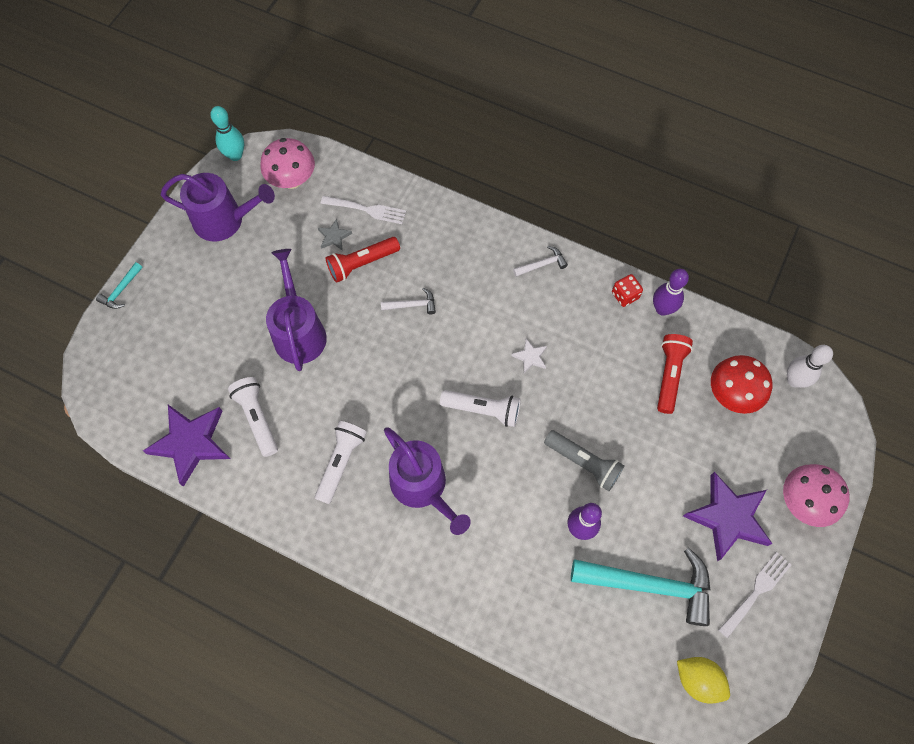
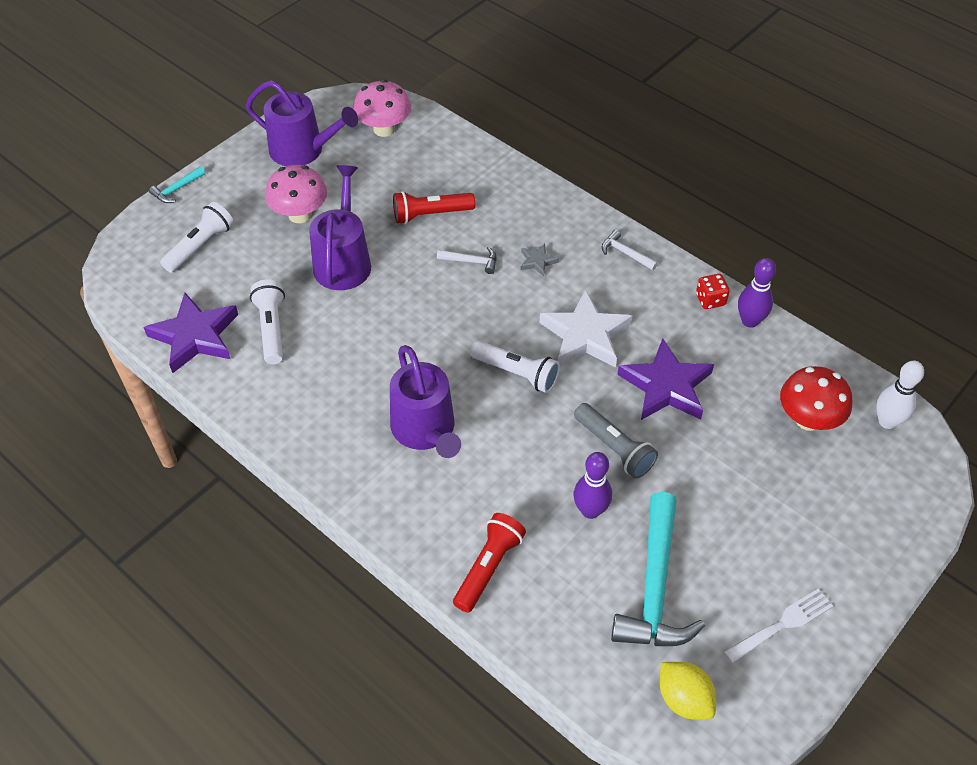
camera: 15 degrees right, 15 degrees down
turquoise bowling pin [210,106,244,161] -> none
white flashlight [315,421,367,504] -> white flashlight moved to [160,202,234,273]
grey star [318,219,352,251] -> grey star moved to [520,244,559,277]
white fork [321,196,406,224] -> none
white star [511,338,547,373] -> white star [539,289,632,367], size x2.21
white hammer [513,246,568,277] -> white hammer turned 135 degrees counterclockwise [602,230,658,270]
turquoise hammer [571,548,710,626] -> turquoise hammer turned 75 degrees clockwise [611,492,705,646]
red flashlight [657,334,693,414] -> red flashlight moved to [453,513,526,613]
purple star [683,472,772,561] -> purple star moved to [617,338,714,420]
pink mushroom [783,464,850,527] -> pink mushroom moved to [265,165,327,223]

